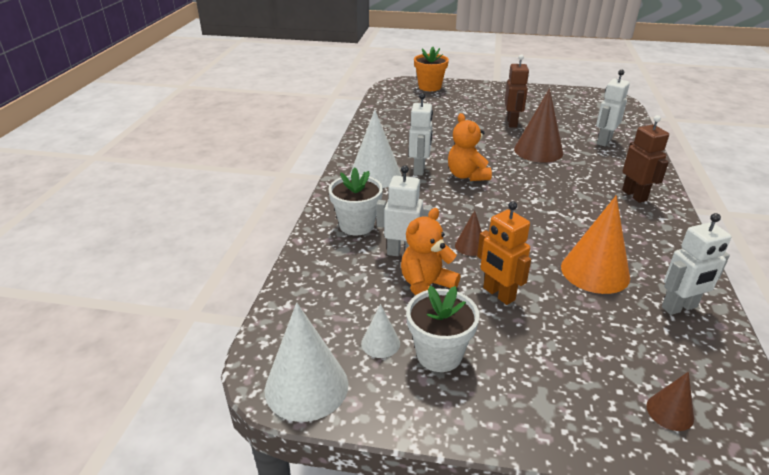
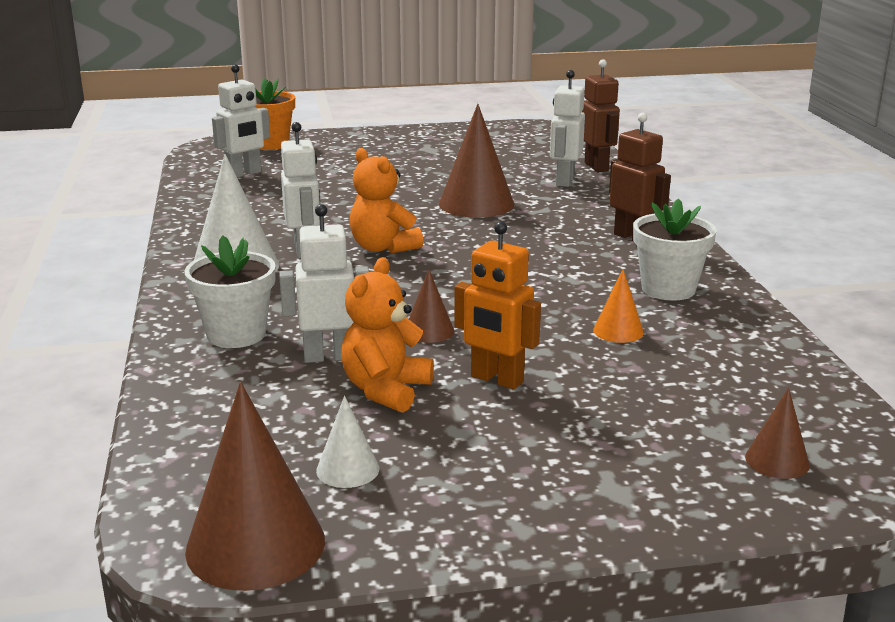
camera: 20 degrees left, 10 degrees down
white cone [264,302,348,422] -> brown cone [185,382,325,591]
white flower pot [406,286,480,372] -> white flower pot moved to [633,199,716,301]
brown robot [504,54,529,128] -> brown robot moved to [582,59,620,172]
orange cone [561,195,630,294] -> orange cone [593,269,644,343], size x0.51
white robot [662,213,731,315] -> white robot moved to [212,64,270,178]

